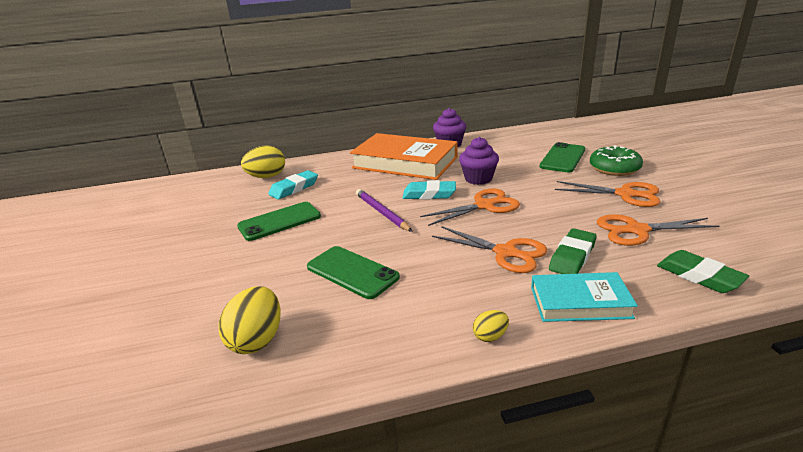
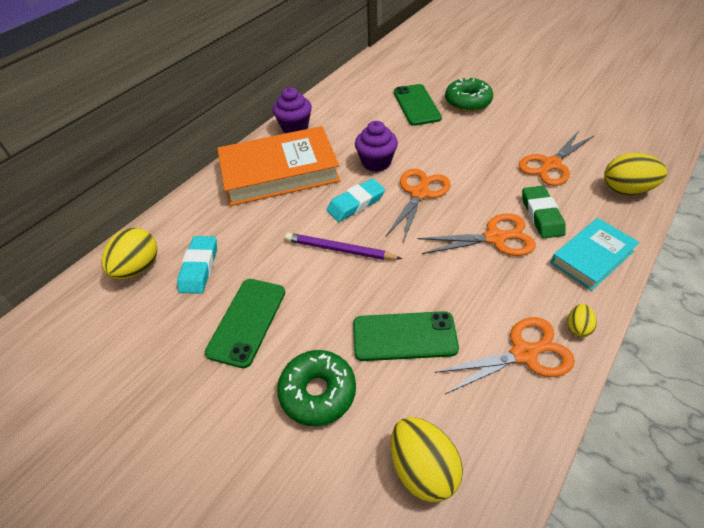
camera: 40 degrees left, 20 degrees up
orange scissors [555,181,661,207] -> orange scissors moved to [435,317,575,394]
green eraser [657,250,749,293] -> yellow egg [604,153,667,195]
none -> green donut [277,350,356,426]

